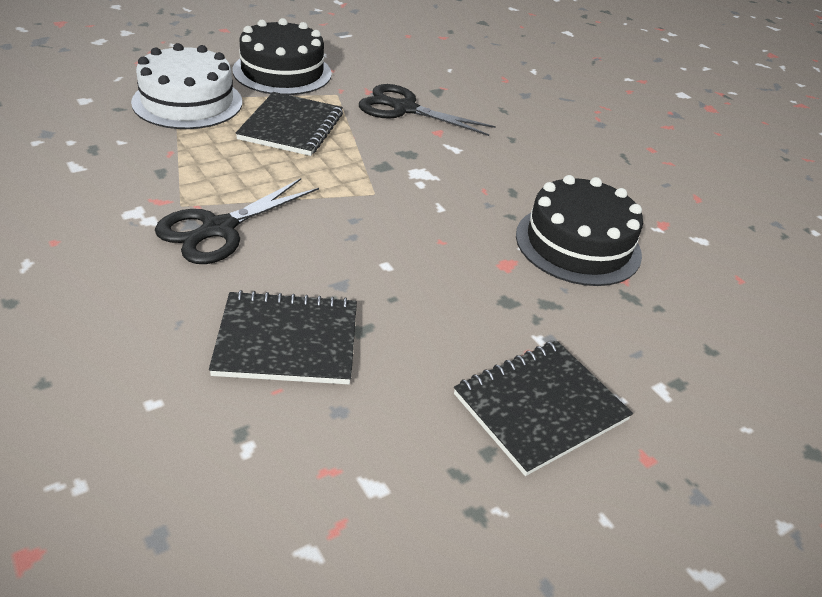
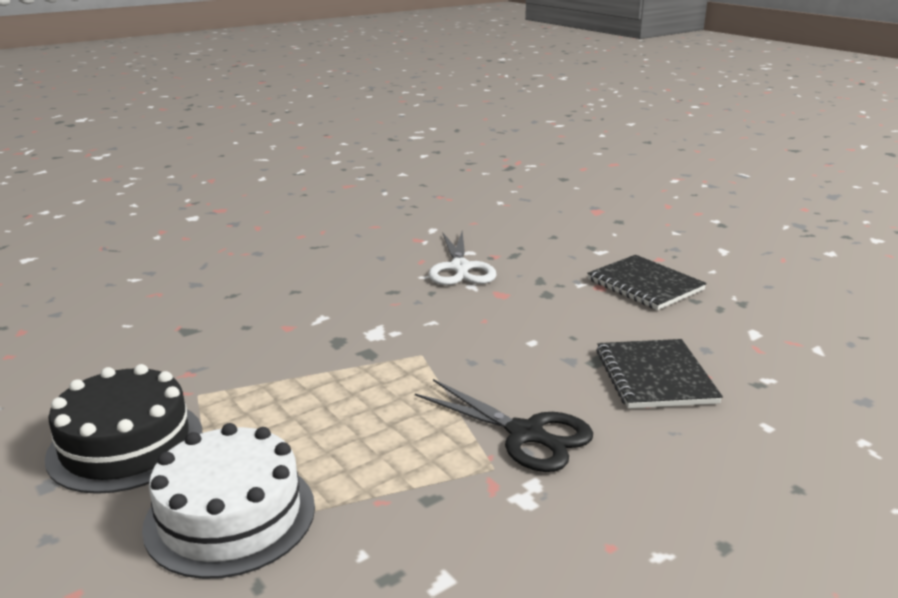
camera: 90 degrees left, 15 degrees down
black notebook [235,92,343,156] -> none
black scissors [359,84,496,136] -> none
black cake [516,175,643,286] -> white scissors [428,231,496,285]

